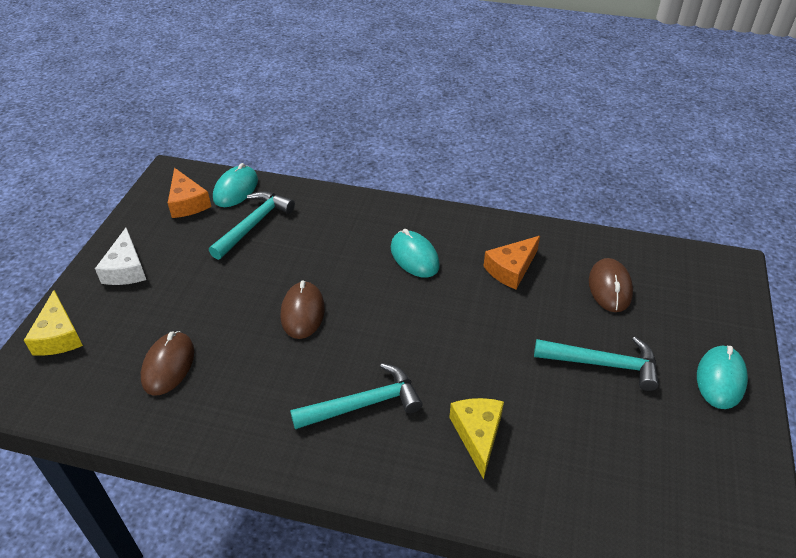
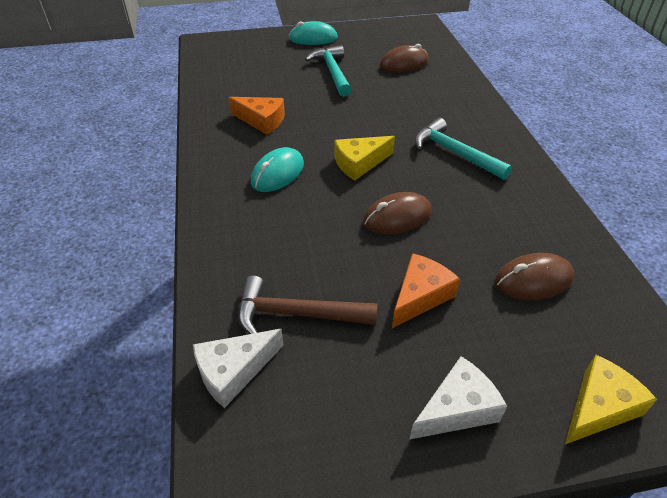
camera: 115 degrees left, 0 degrees up
orange cheese [168,168,211,218] -> orange cheese moved to [392,253,460,328]
turquoise hammer [209,191,295,260] -> brown hammer [238,276,377,334]
turquoise mouse [213,163,258,207] -> white cheese [193,329,283,408]
yellow cheese [449,398,504,479] -> yellow cheese moved to [335,136,395,181]
brown mouse [589,258,633,312] -> brown mouse moved to [380,44,429,72]

